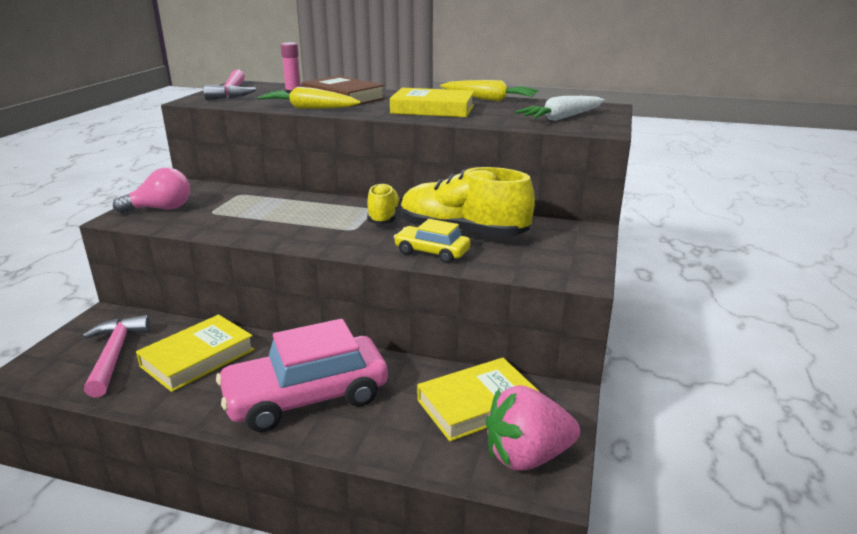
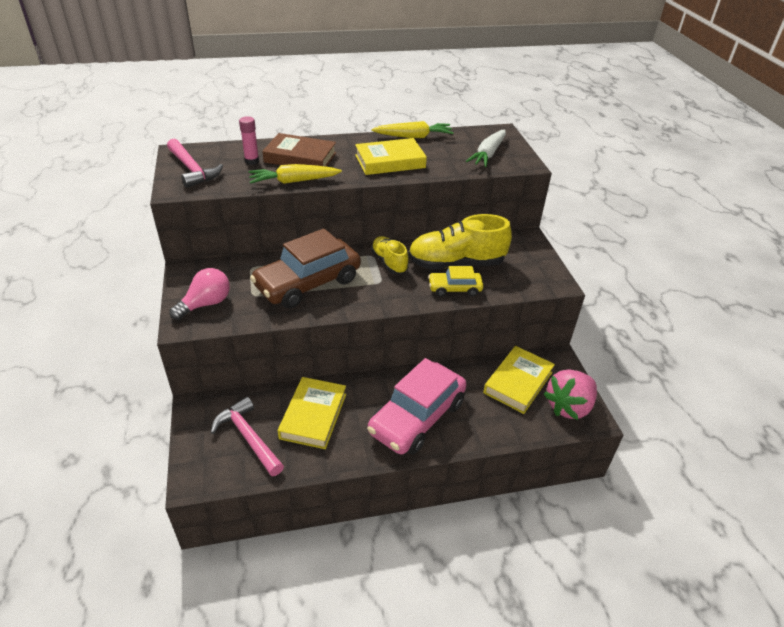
camera: 30 degrees left, 15 degrees up
none -> brown car [250,228,361,308]

